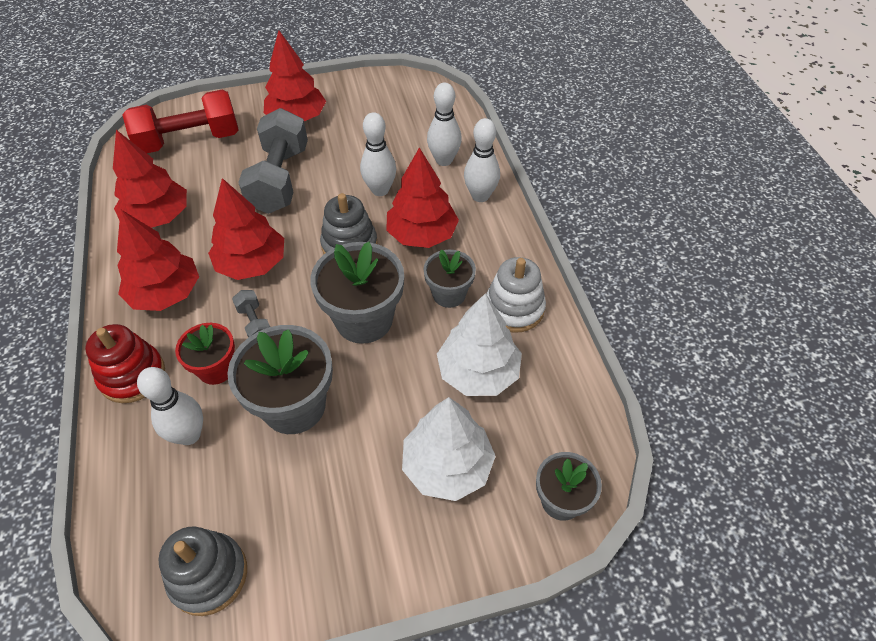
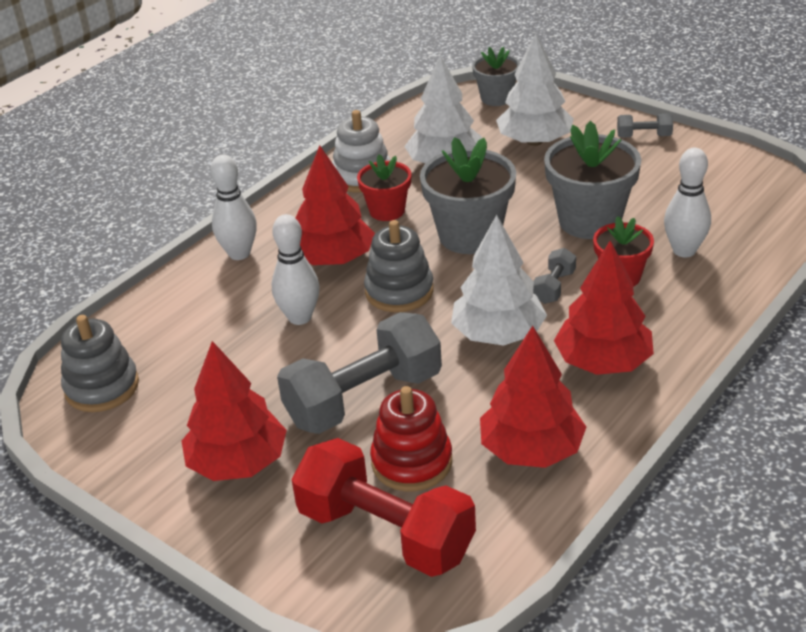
camera: 125 degrees left, 15 degrees down
red stacking toy [85,324,165,403] -> red stacking toy moved to [370,386,452,492]
grey stacking toy [159,526,247,616] -> grey stacking toy moved to [61,315,139,412]
red tree [208,178,284,280] -> white tree [451,215,547,346]
grey flower pot [423,250,476,308] -> red flower pot [357,154,411,221]
white bowling pin [427,82,462,166] -> none
none -> grey dumbbell [617,113,673,138]

